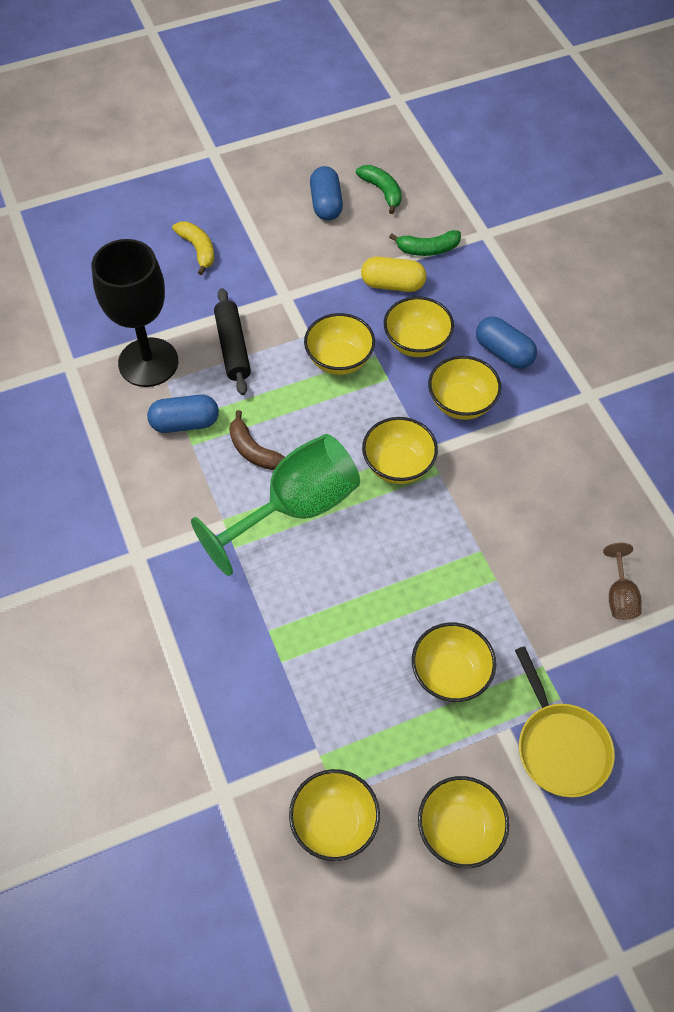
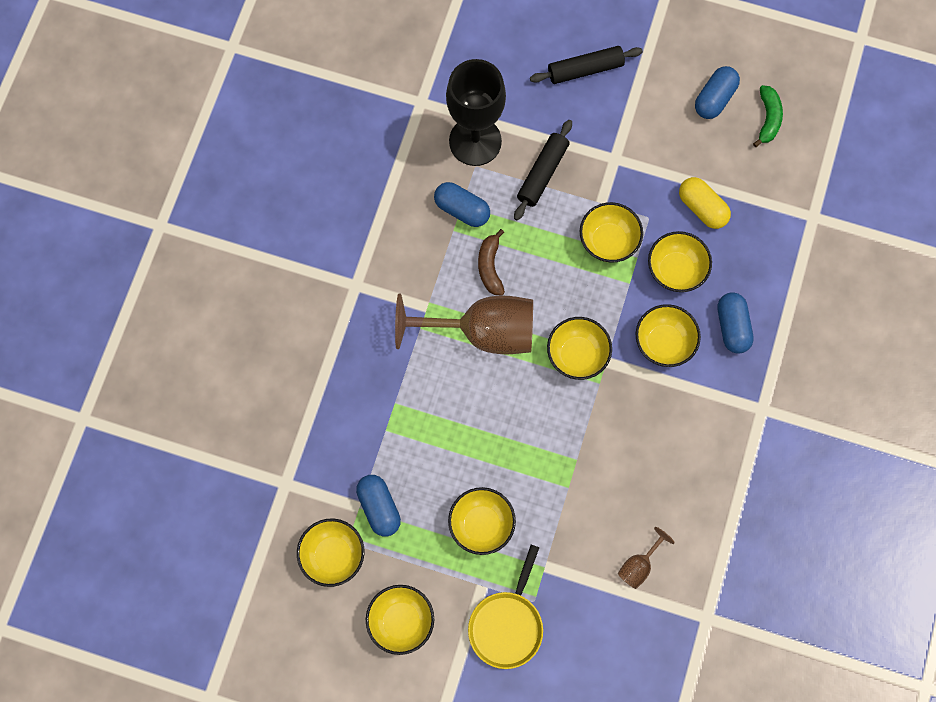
camera: 40 degrees right, 15 degrees up
yellow banana [172,221,214,275] -> black rolling pin [530,46,643,84]
green goblet [191,434,360,576] -> brown goblet [395,293,533,354]
green banana [389,230,461,256] -> none
none -> blue capsule [356,475,401,537]

